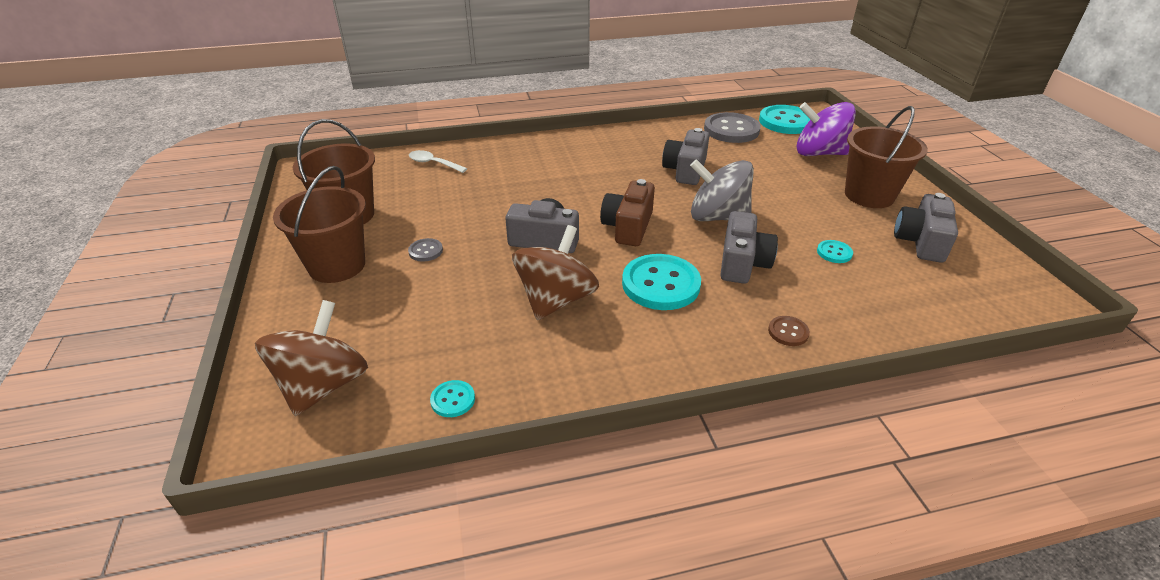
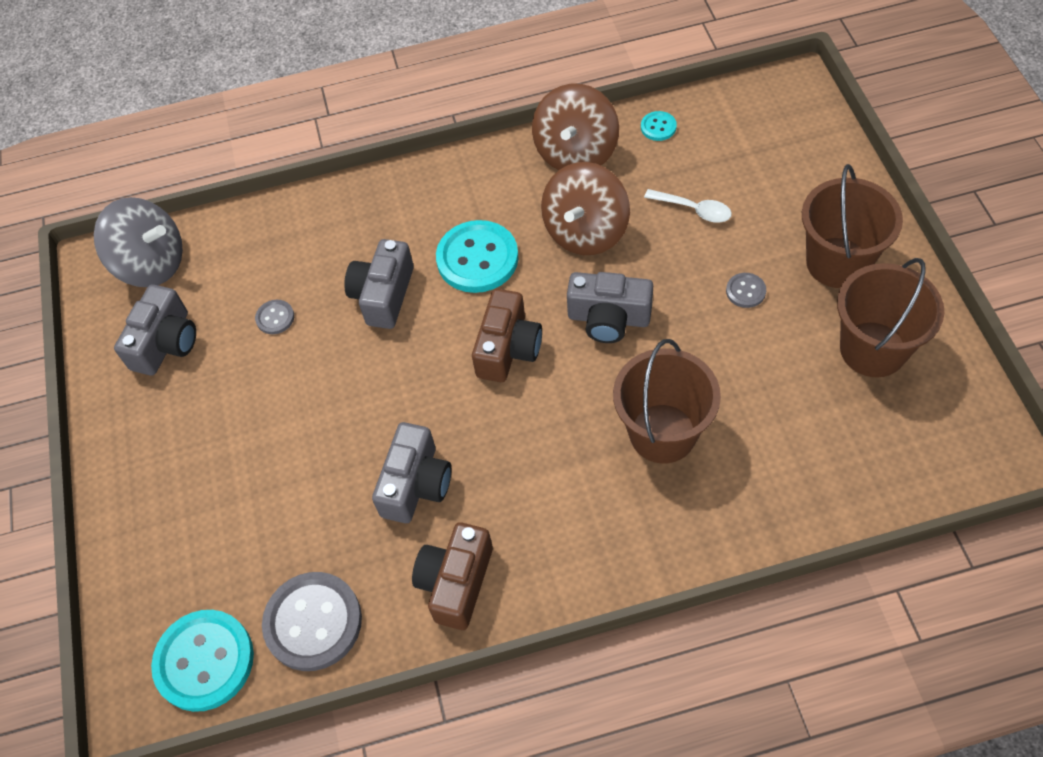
camera: 175 degrees left, 20 degrees up
brown spinning top [255,300,368,416] -> brown spinning top moved to [532,83,619,170]
white spoon [409,150,467,173] -> white spoon moved to [644,189,732,223]
grey spinning top [690,159,754,221] -> grey spinning top moved to [94,197,183,287]
brown button [768,316,810,346] -> none
purple spinning top [797,102,856,156] -> none
turquoise button [817,240,853,263] -> grey button [255,300,294,334]
brown bucket [845,106,928,208] -> brown bucket moved to [613,339,721,464]
none -> brown camera [412,522,493,630]

